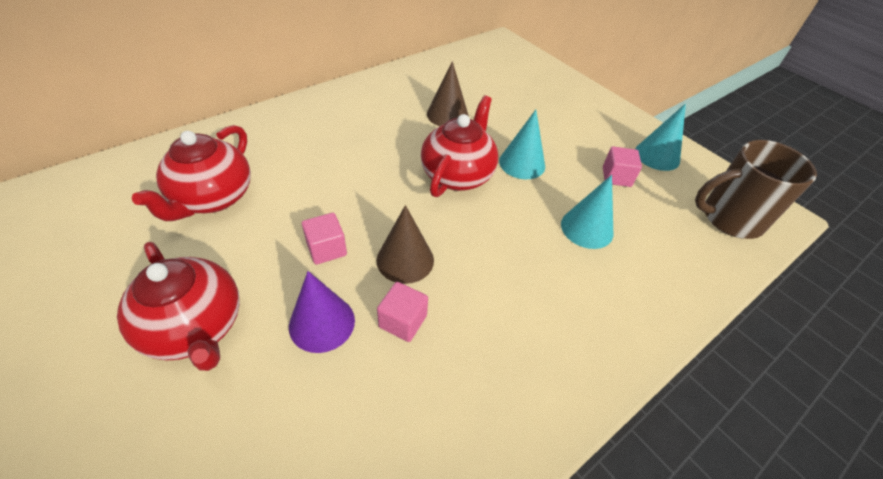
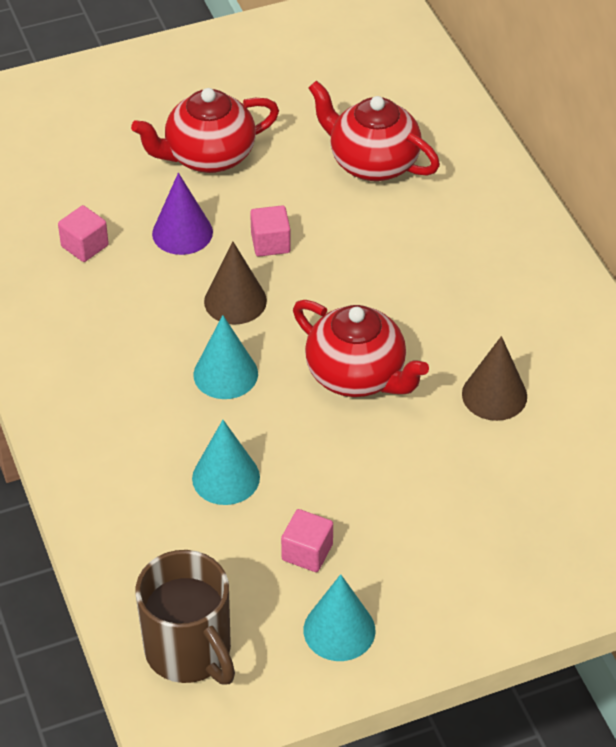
camera: 110 degrees right, 0 degrees up
pink cube [377,282,428,342] -> pink cube moved to [58,205,109,262]
turquoise cone [499,110,545,179] -> turquoise cone moved to [193,315,258,399]
brown mug [695,140,817,239] -> brown mug turned 135 degrees clockwise [136,550,235,685]

